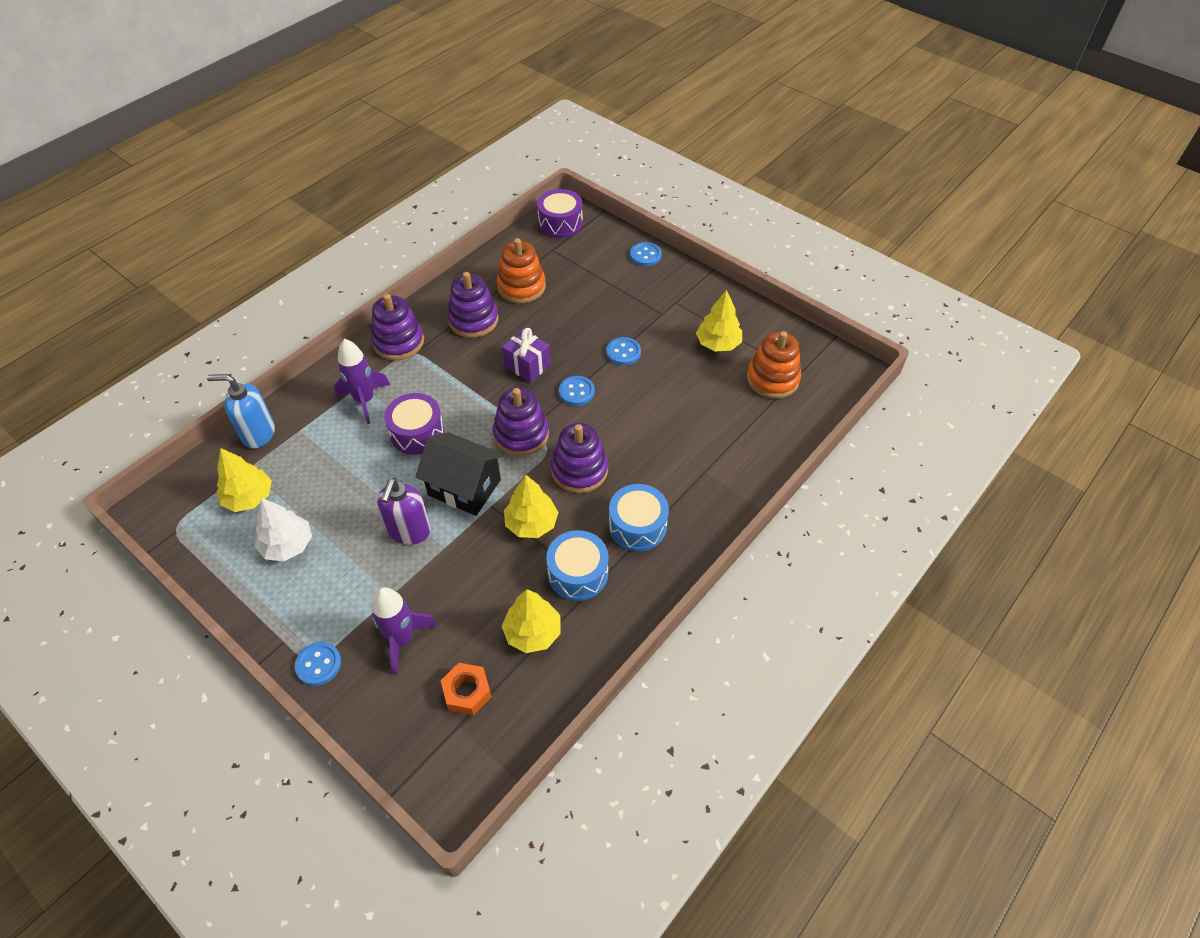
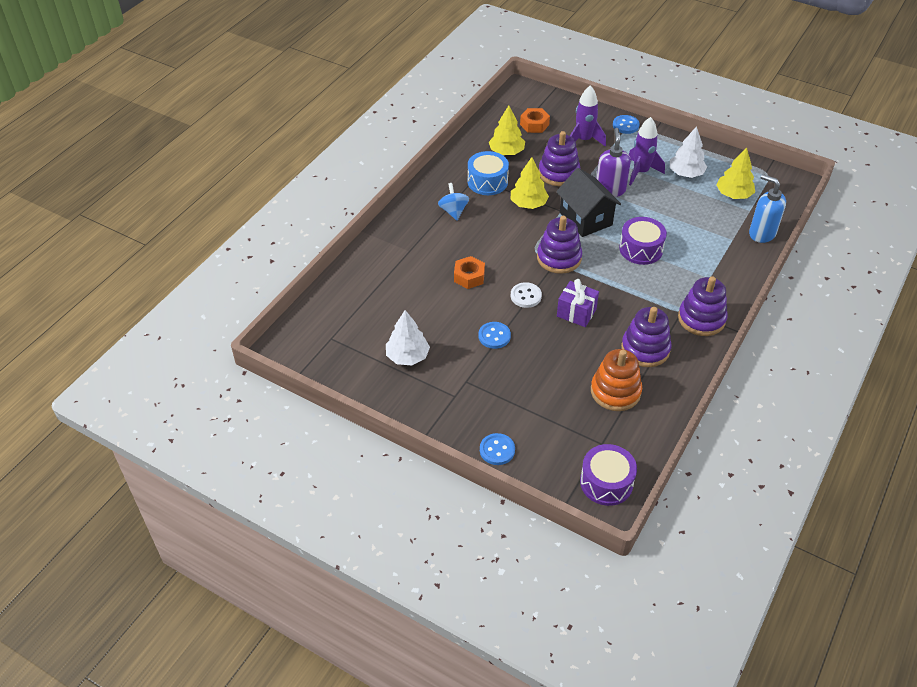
camera: 170 degrees right, 5 degrees down
blue soap dispenser [207,374,275,448] -> blue soap dispenser turned 135 degrees counterclockwise [749,174,786,243]
purple rocket [334,339,390,424] -> purple rocket moved to [629,117,665,185]
black house [415,432,504,516] -> black house turned 45 degrees clockwise [556,168,621,237]
purple stacking toy [551,423,608,493] -> purple stacking toy moved to [539,131,580,186]
blue button [559,376,595,406] -> white button [511,282,542,308]
blue drum [609,484,669,551] -> blue spinning top [438,183,469,220]
yellow tree [696,290,742,351] -> white tree [386,310,430,365]
orange stacking toy [747,331,801,399] -> none
none -> orange nut [454,256,485,289]

